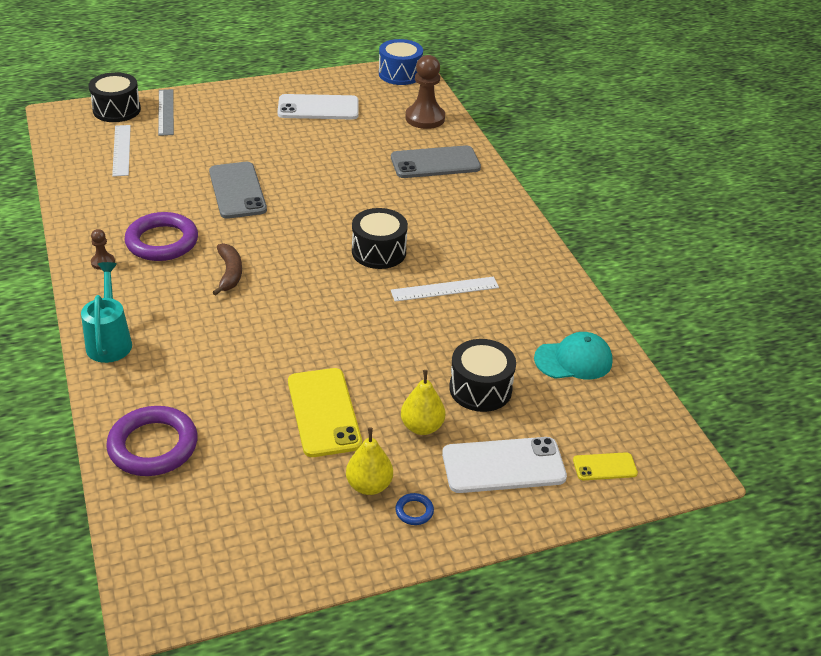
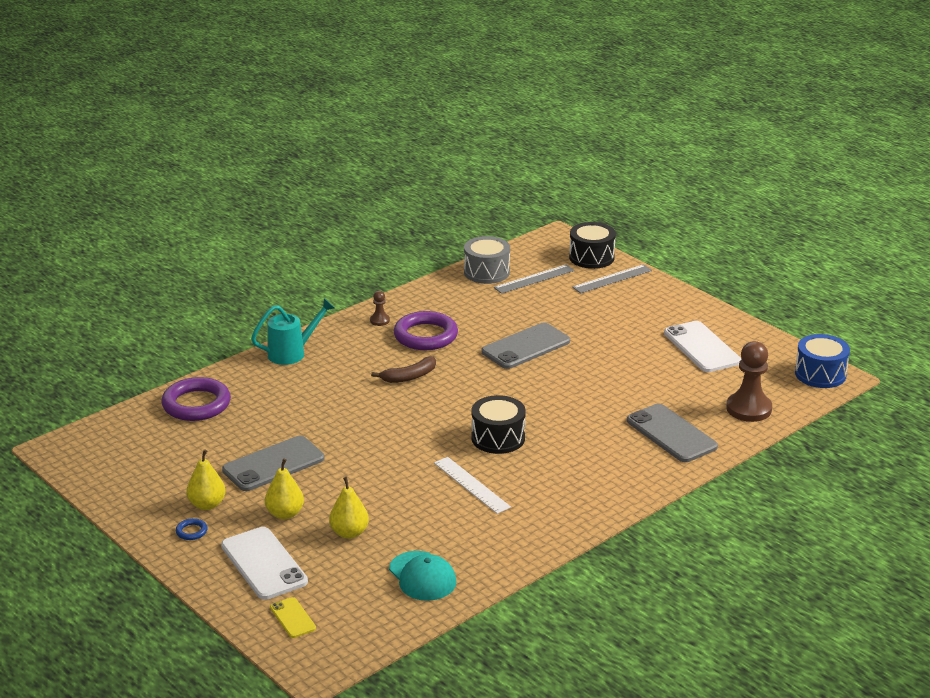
camera: 70 degrees right, 10 degrees down
white ruler [112,125,131,177] -> grey ruler [494,264,574,294]
yellow phone [288,368,362,457] -> grey phone [222,436,325,491]
black drum [449,339,516,412] -> yellow pear [329,477,369,539]
none -> grey drum [464,236,510,284]

